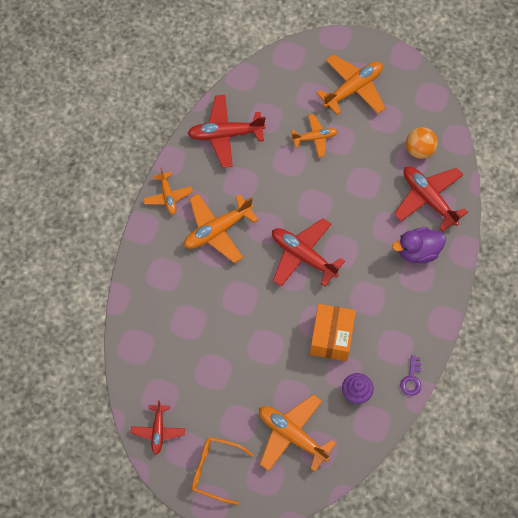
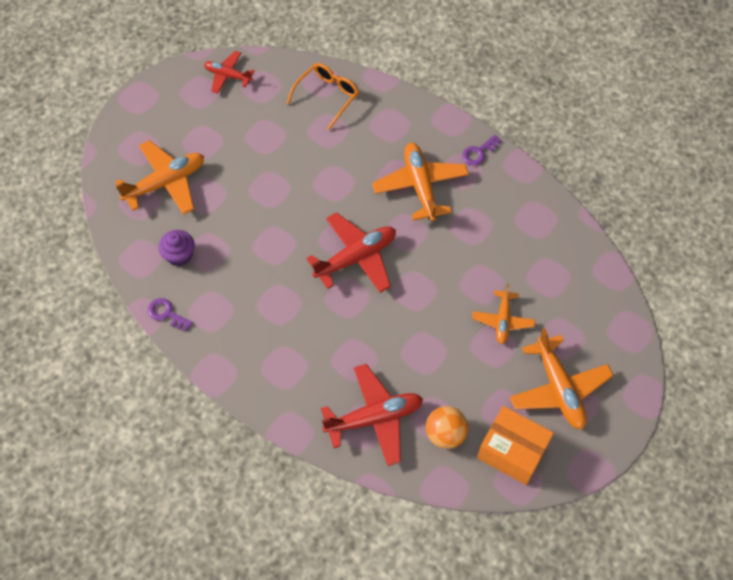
camera: 110 degrees right, 5 degrees down
orange plane [143,167,193,215] -> purple key [462,135,501,166]
red plane [187,95,266,168] -> none
orange glasses [192,437,254,505] -> orange glasses moved to [286,63,359,130]
orange box [310,304,356,361] -> orange box moved to [477,406,554,485]
purple duck [392,227,446,263] -> none

